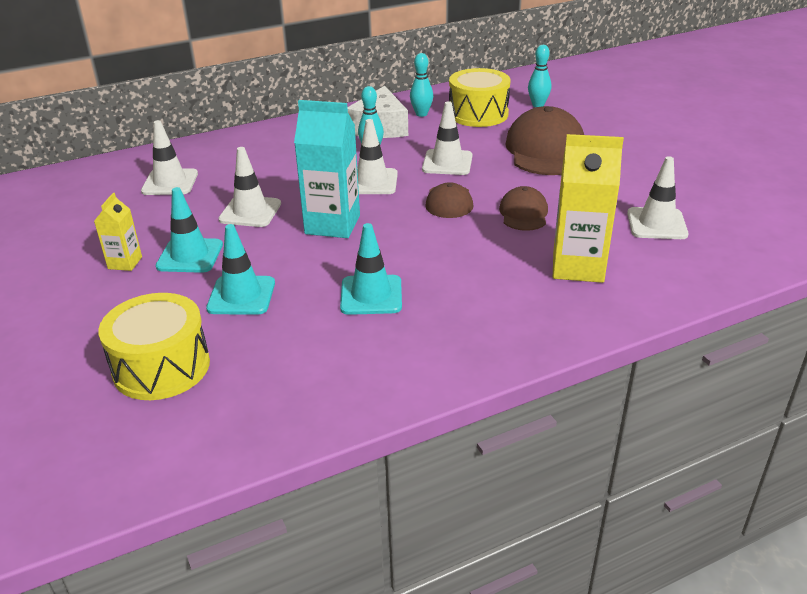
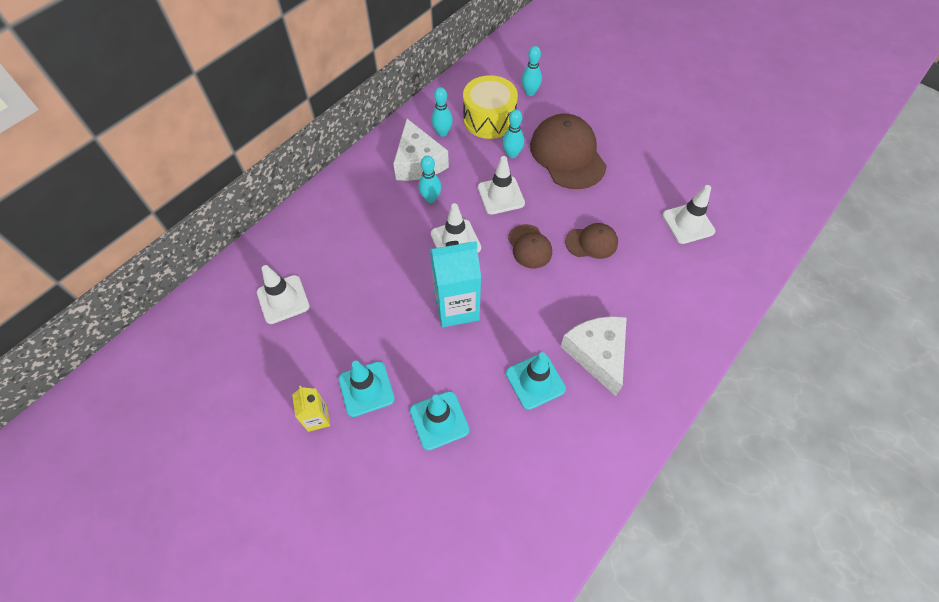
camera: 25 degrees left, 25 degrees up
yellow drum [98,293,210,400] -> none
white traffic cone [218,147,281,227] -> none
brown cap [499,186,548,231] -> brown cap turned 105 degrees clockwise [565,223,618,259]
yellow carton [553,134,624,283] -> none
none -> turquoise bowling pin [502,109,524,158]
none -> white cheese [560,316,627,396]

